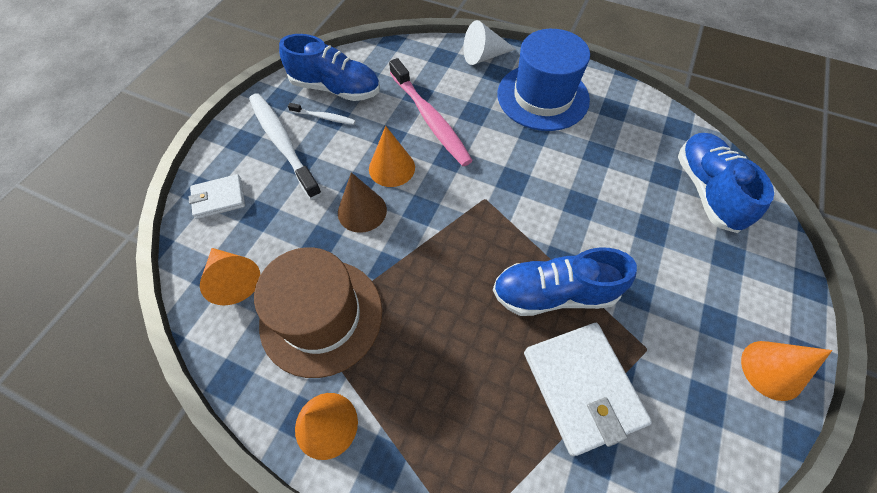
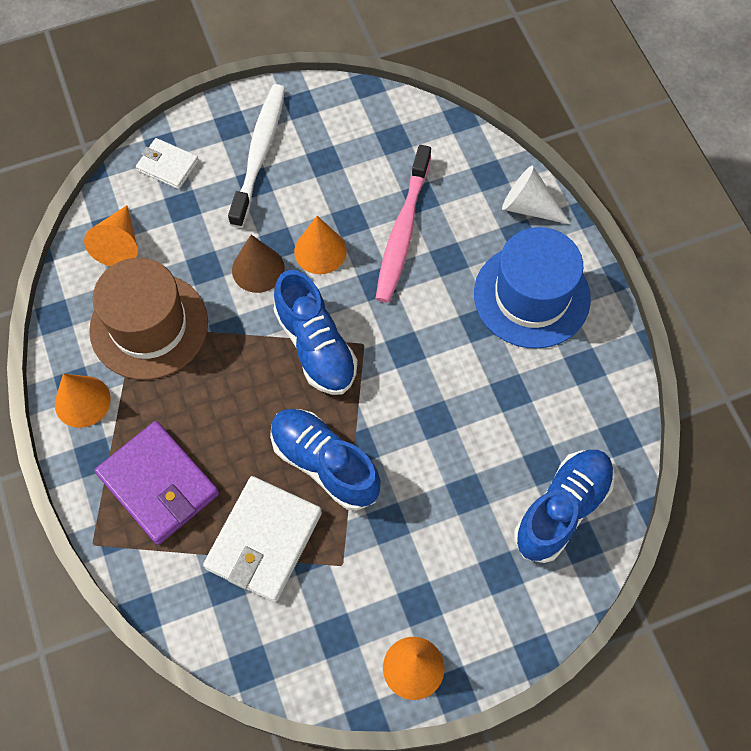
camera: 45 degrees right, 5 degrees up
blue shoe [279,34,380,101] -> blue shoe moved to [274,270,357,395]
white toothbrush [288,103,356,125] -> none
none -> purple wallet [95,421,219,545]

